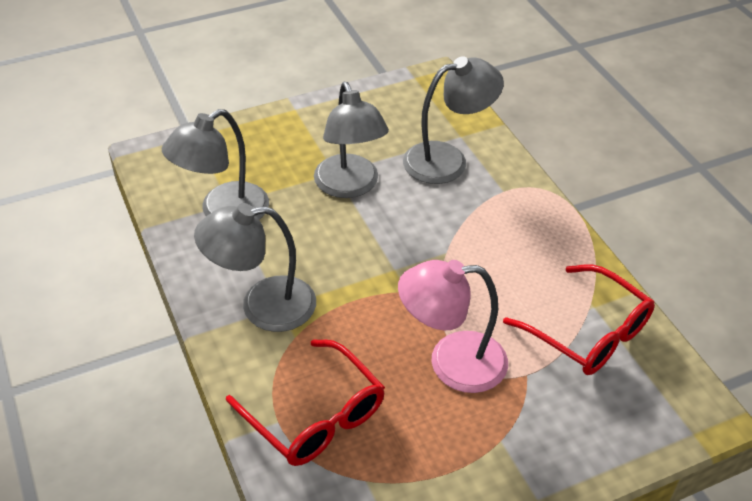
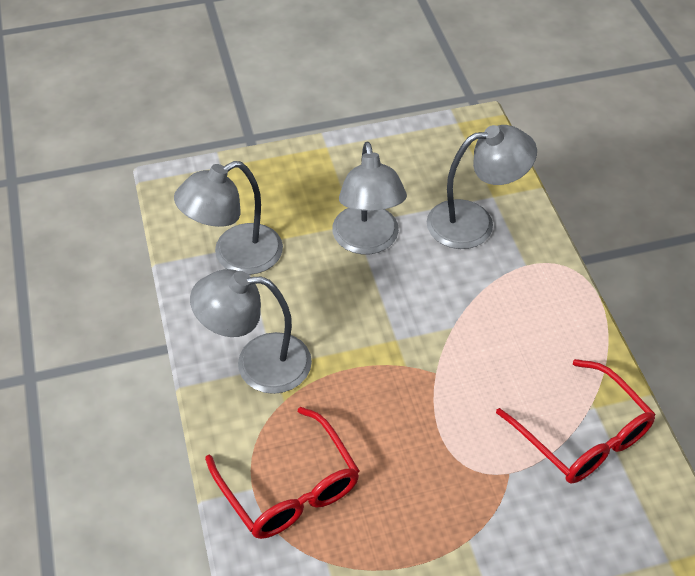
camera: 10 degrees right, 5 degrees up
pink lamp [398,260,508,393] -> none

